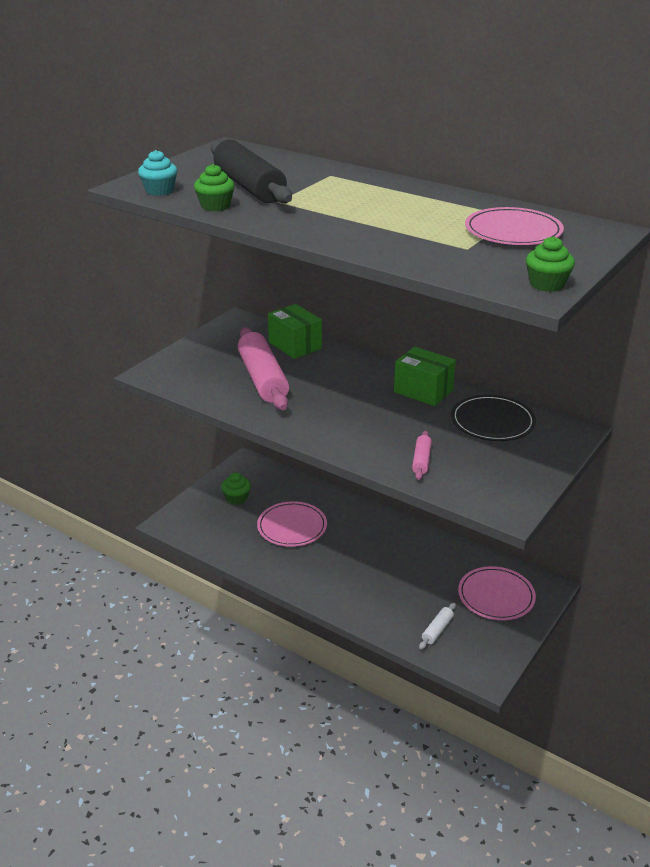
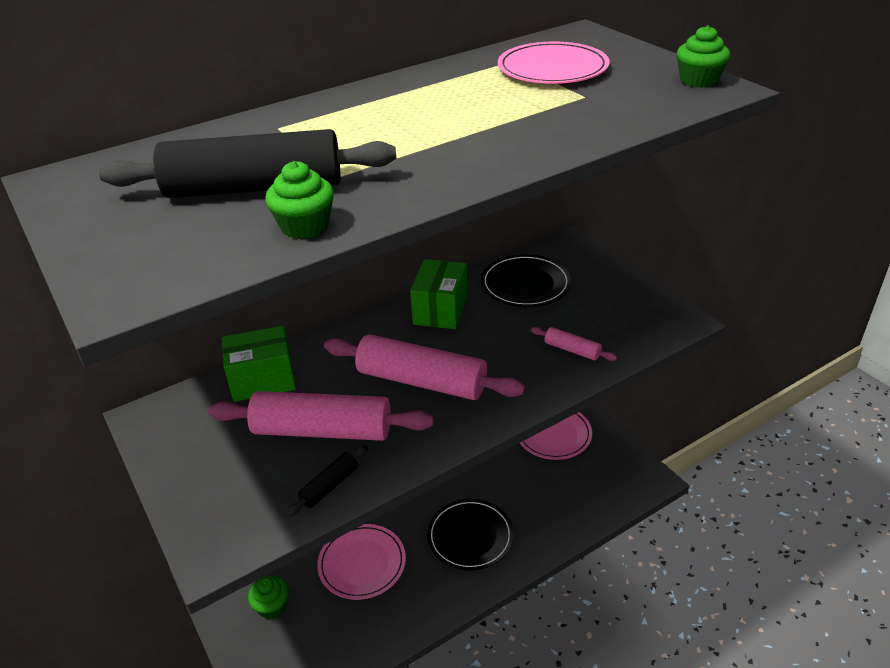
camera: 65 degrees left, 5 degrees up
turquoise cupcake [138,150,177,196] -> none
green box [394,347,456,406] -> green box turned 45 degrees counterclockwise [410,259,468,329]
white rolling pin [419,602,456,650] -> none
none -> black rolling pin [286,445,368,517]
none -> pink rolling pin [324,334,525,400]
none -> black plate [427,499,514,570]

